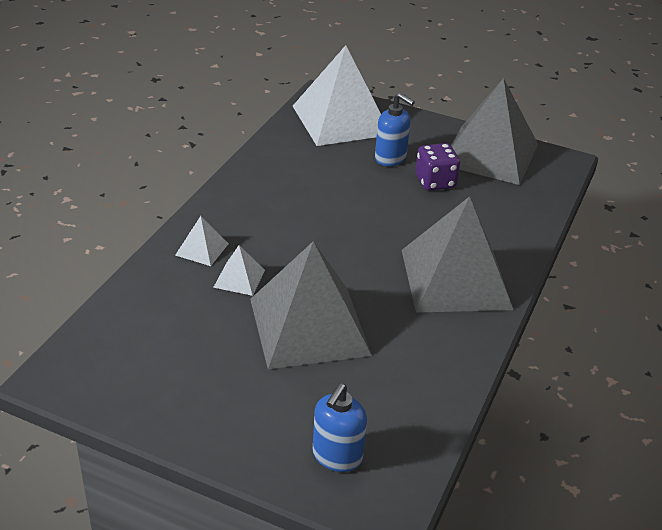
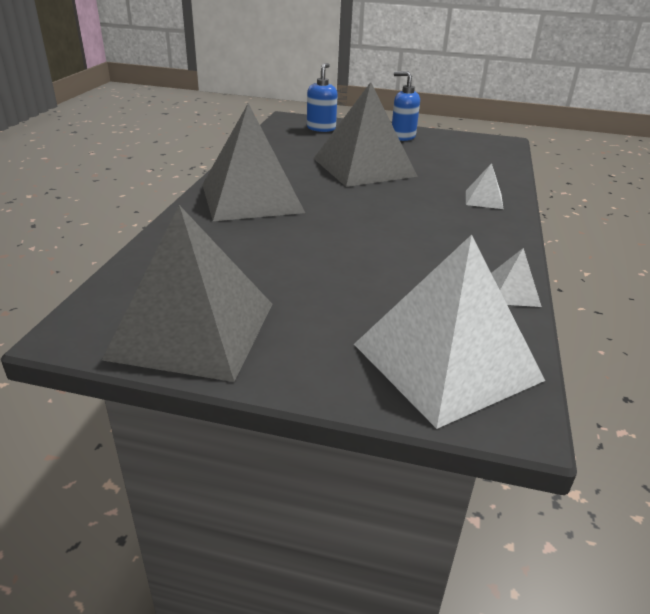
camera: 170 degrees right, 5 degrees down
white pyramid [213,245,265,296] -> white pyramid moved to [491,248,542,307]
blue soap dispenser [375,93,415,166] -> blue soap dispenser moved to [392,71,420,141]
purple dice [415,143,460,191] -> none

